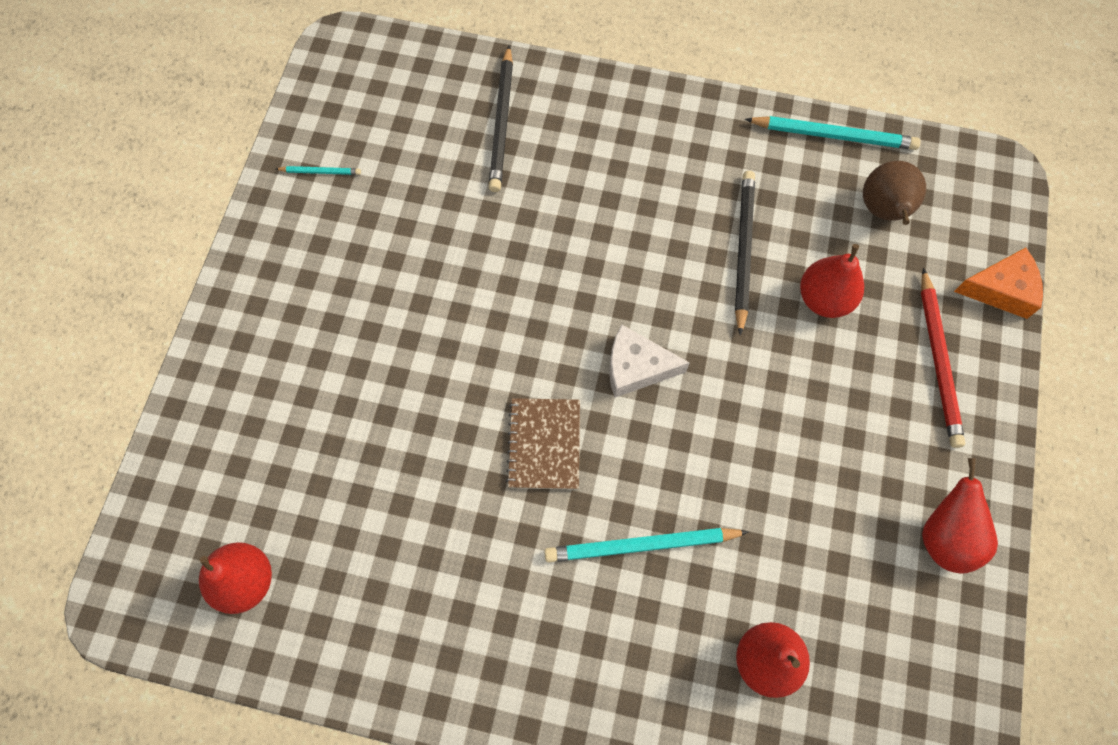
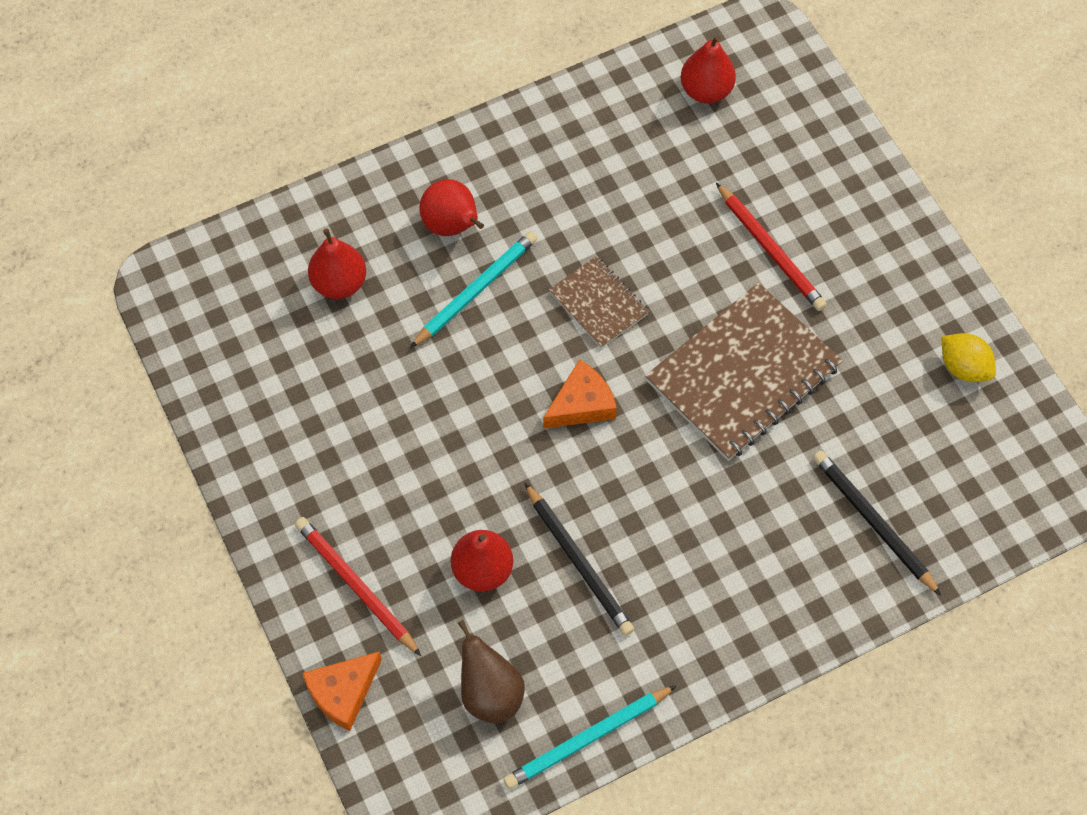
camera: 140 degrees right, 5 degrees down
turquoise pencil [276,166,361,175] -> yellow lemon [942,333,996,382]
white cheese [609,325,690,398] -> orange cheese [543,359,617,429]
red pear [922,458,998,573] -> red pear moved to [419,179,484,236]
none -> brown notebook [645,283,843,461]
none -> red pencil [716,183,827,311]

